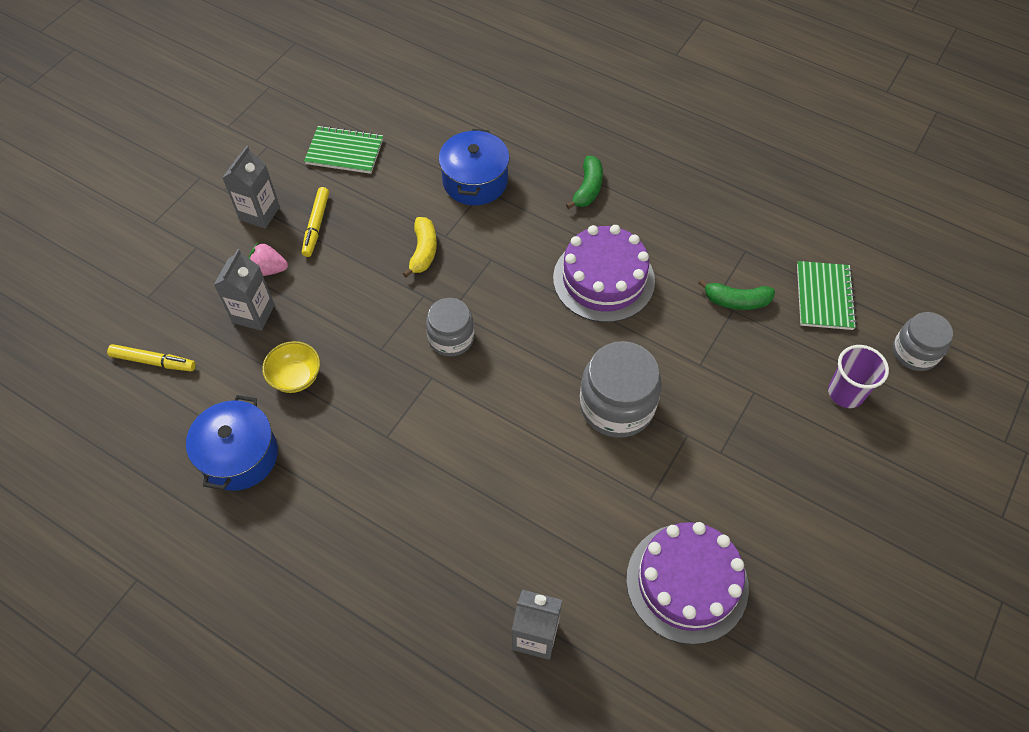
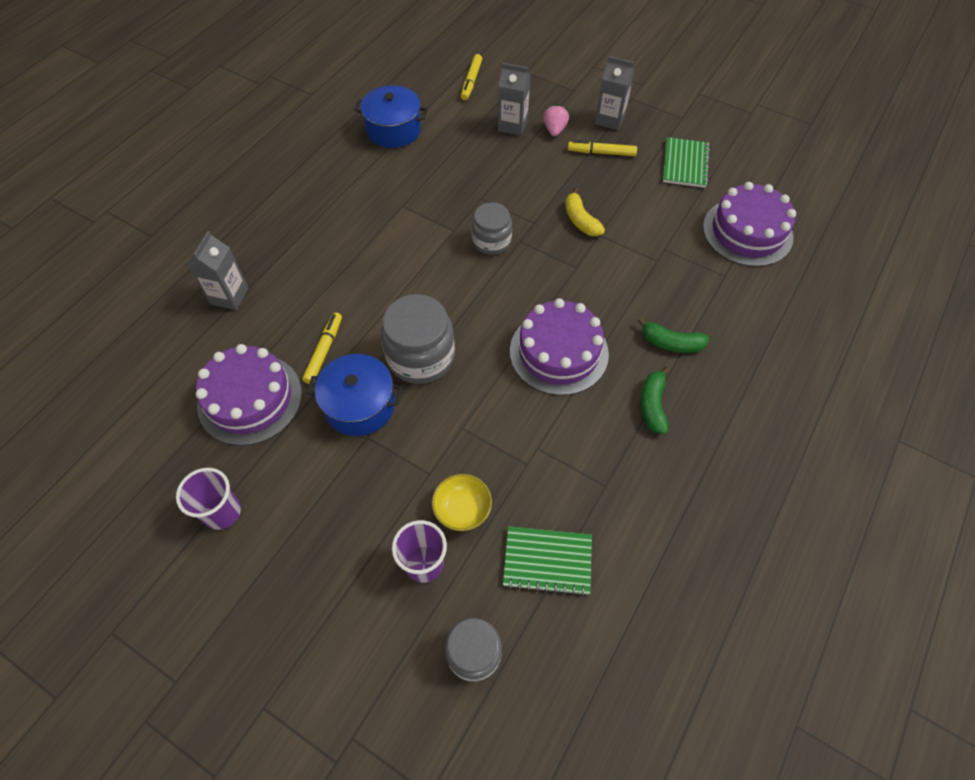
camera: 90 degrees right, 0 degrees up
yellow bowl [262,341,320,393] -> yellow bowl moved to [432,474,492,531]
yellow banana [403,217,437,278] -> yellow banana turned 60 degrees clockwise [565,188,605,236]
blue pot [439,129,510,205] -> blue pot moved to [307,354,403,436]
green banana [698,279,775,310] -> green banana moved to [640,367,670,434]
none -> purple cup [176,468,241,530]
none -> yellow marker [302,312,342,384]
none -> purple cake [703,182,796,267]

